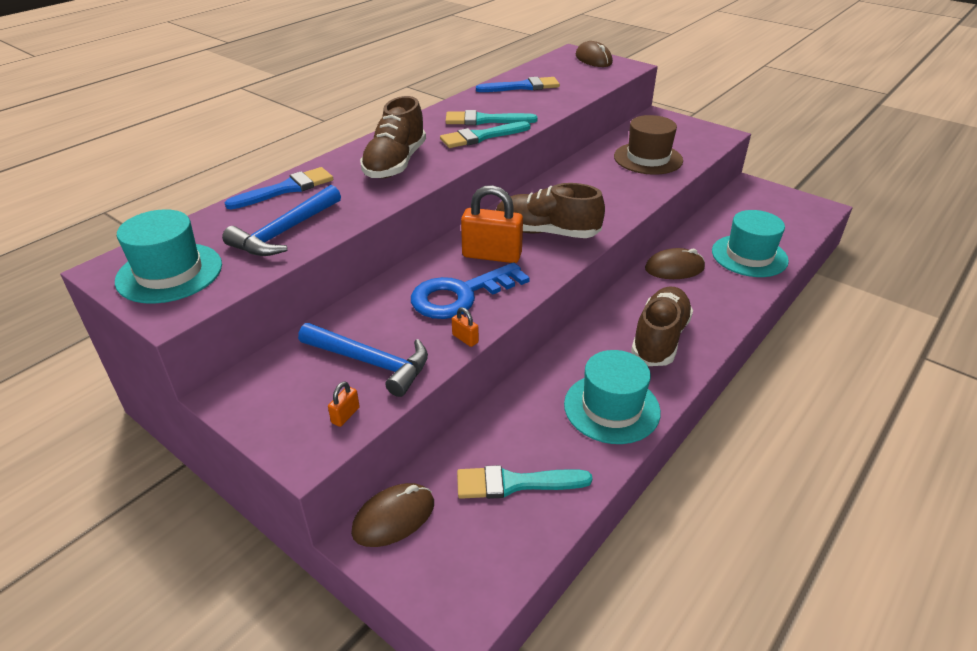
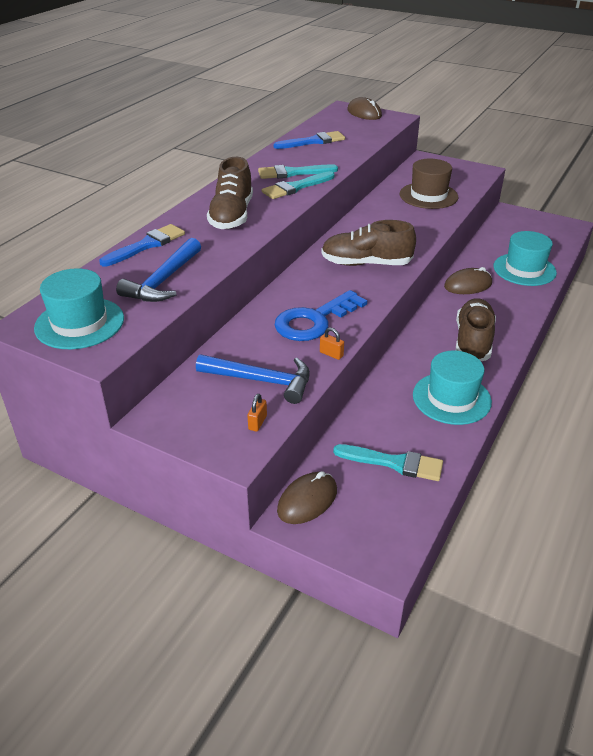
camera: 10 degrees left, 0 degrees up
turquoise brush [457,465,593,499] -> turquoise brush turned 150 degrees counterclockwise [333,444,443,481]
orange padlock [461,185,523,263] -> none

